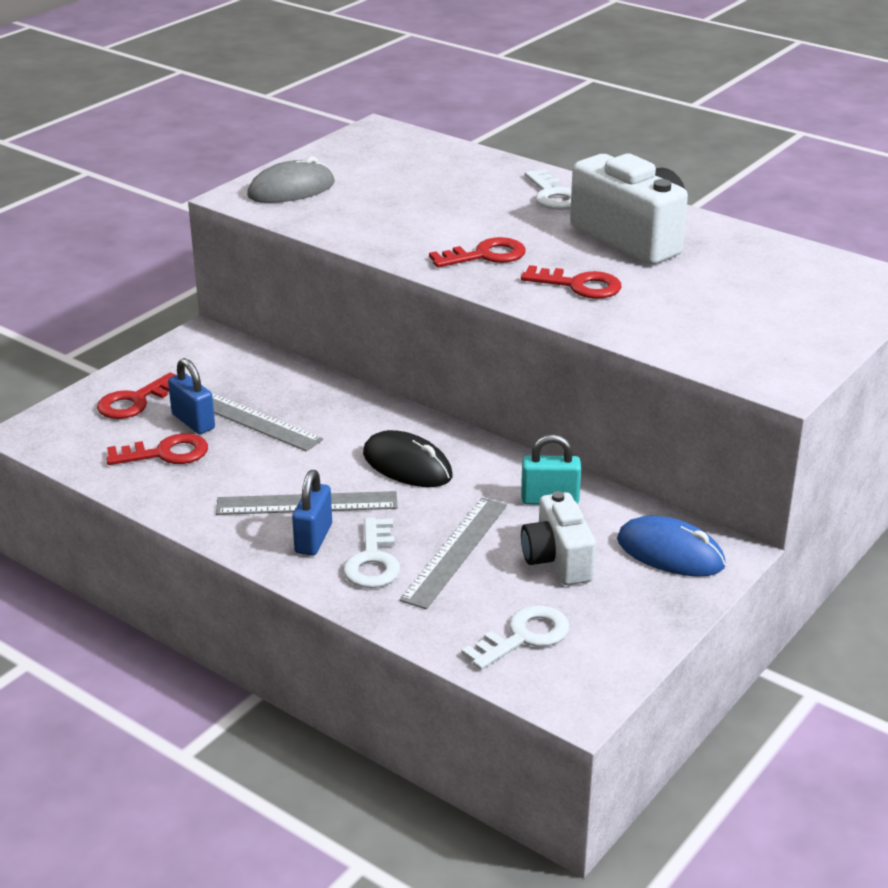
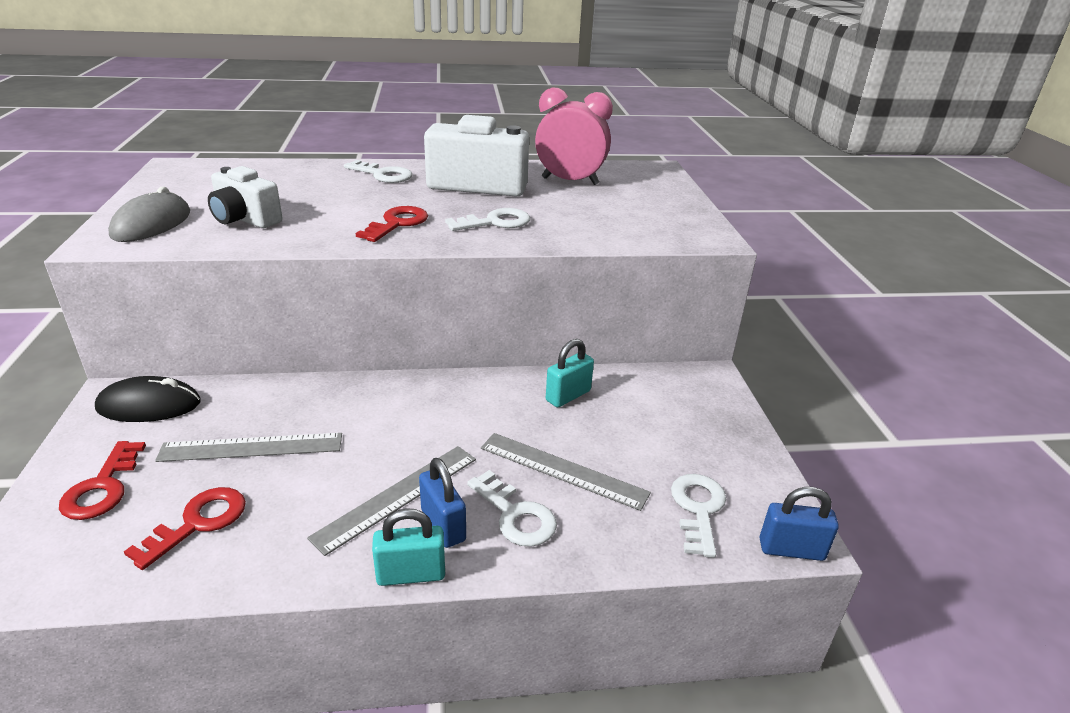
camera: 45 degrees left, 0 degrees up
blue padlock [168,358,215,434] -> blue padlock moved to [760,487,839,561]
black mouse [363,430,452,487] -> black mouse moved to [95,376,201,422]
grey ruler [400,498,507,609] -> grey ruler turned 45 degrees counterclockwise [481,433,651,511]
red key [521,265,621,299] -> white key [445,208,530,231]
white camera [521,491,596,585] -> white camera moved to [208,166,282,228]
blue mouse [617,515,726,577] -> none
none -> turquoise padlock [372,508,445,586]
none -> pink clock [535,87,613,185]

